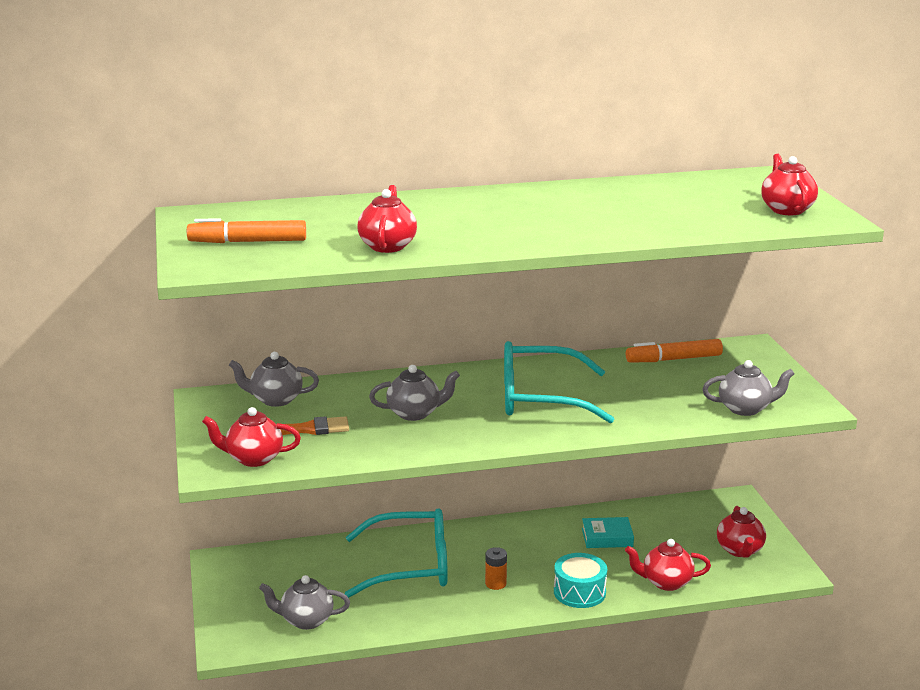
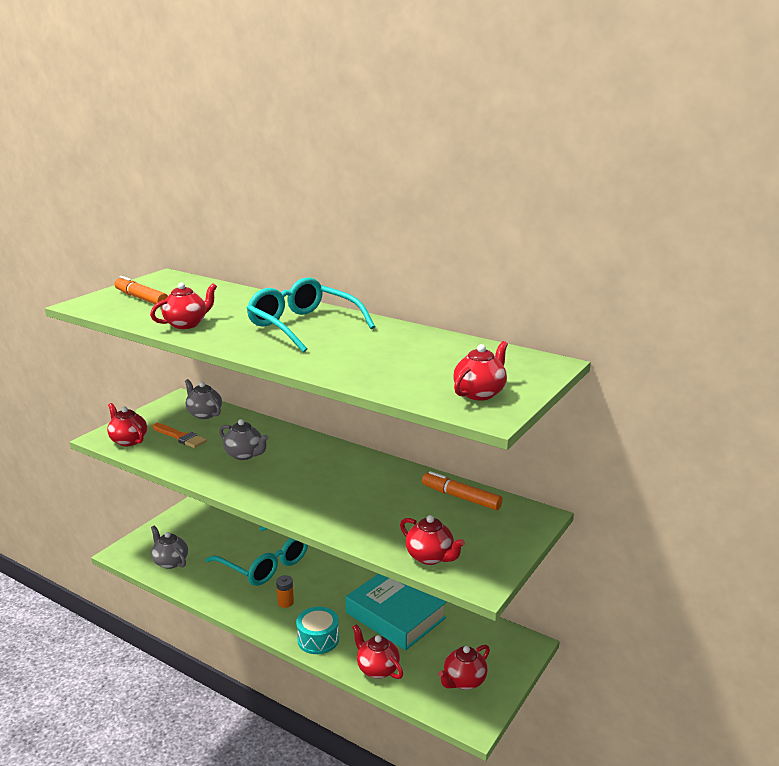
camera: 45 degrees right, 0 degrees up
turquoise glasses [504,341,614,424] -> turquoise glasses moved to [246,277,375,353]
turquoise book [582,517,634,548] -> turquoise book [346,574,447,651], size x2.09
grey teapot [703,360,794,416] -> red teapot [400,515,465,565]

